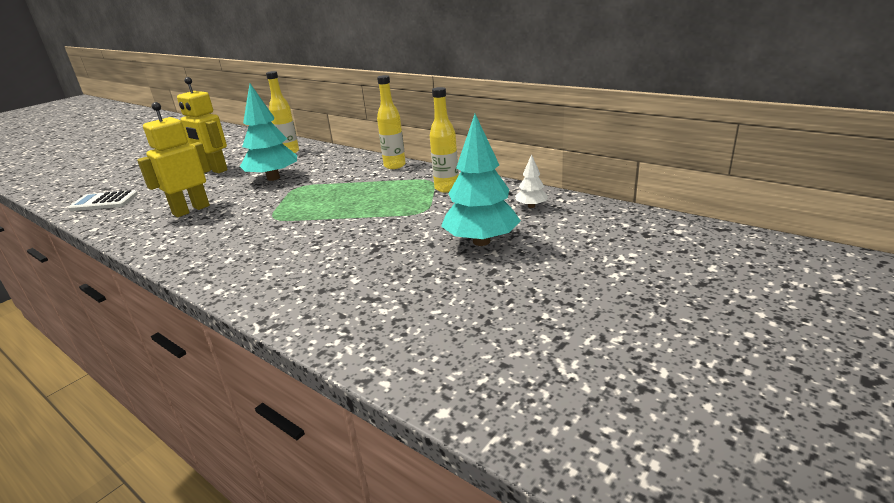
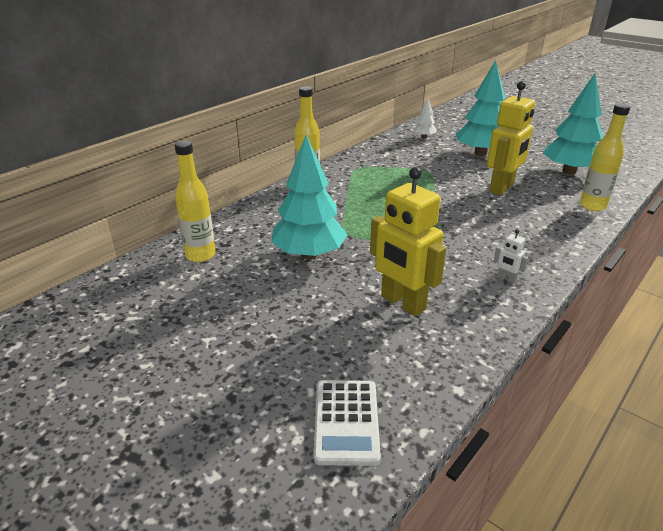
camera: 90 degrees left, 5 degrees up
yellow robot [177,77,228,173] -> yellow robot moved to [487,81,535,195]
yellow bottle [430,87,459,193] -> yellow bottle moved to [580,103,630,211]
none -> white robot [494,229,528,284]
none -> turquoise tree [543,73,603,175]

